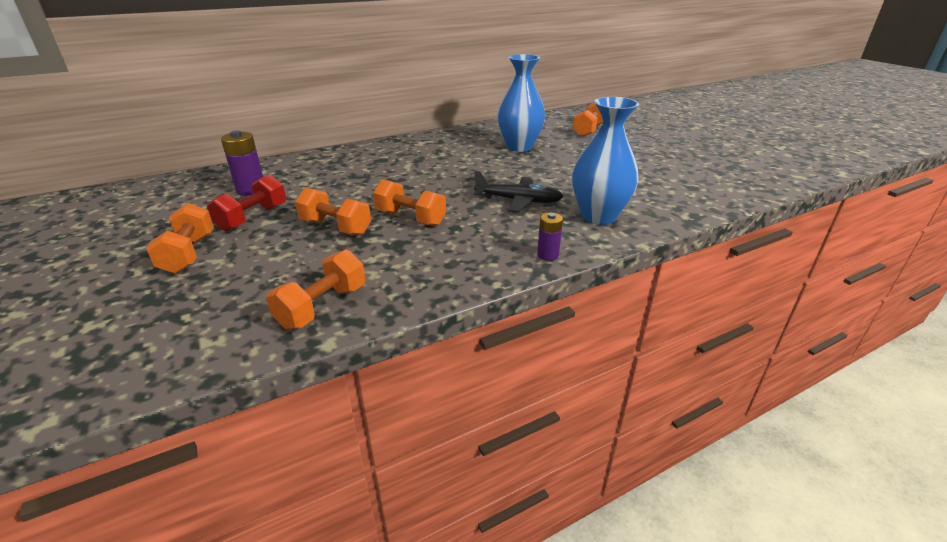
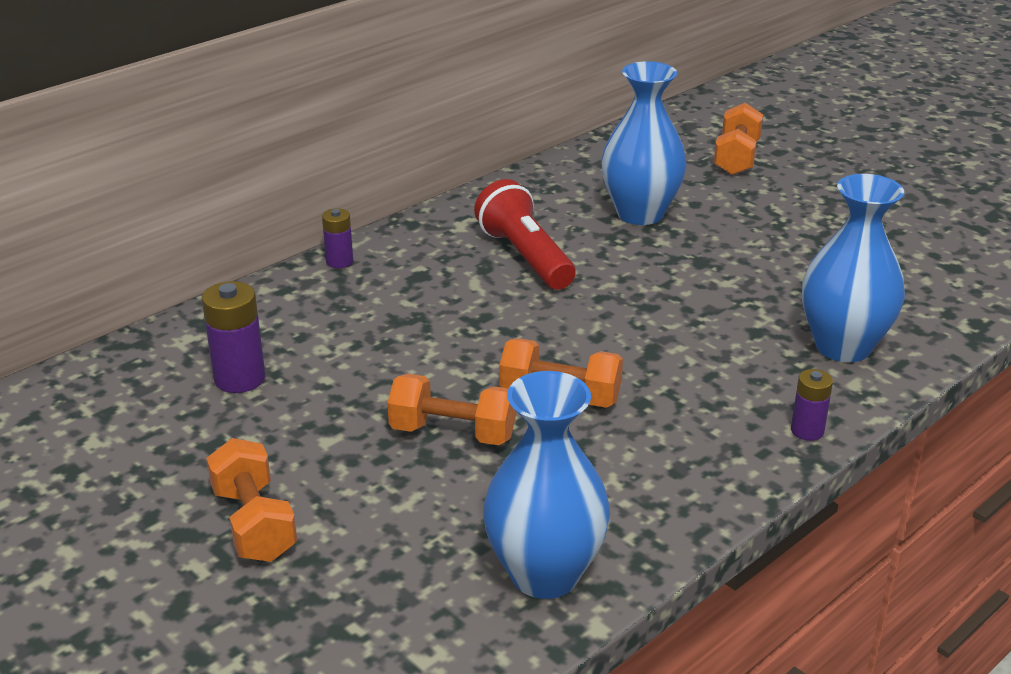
camera: 15 degrees left, 0 degrees up
red dumbbell [207,174,286,231] -> none
orange dumbbell [266,250,365,329] -> blue vase [483,371,610,599]
black plane [474,171,564,212] -> none
none -> purple battery [322,208,353,268]
none -> red flashlight [474,179,576,290]

